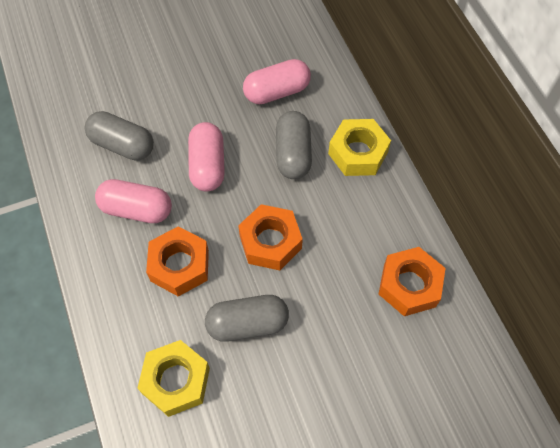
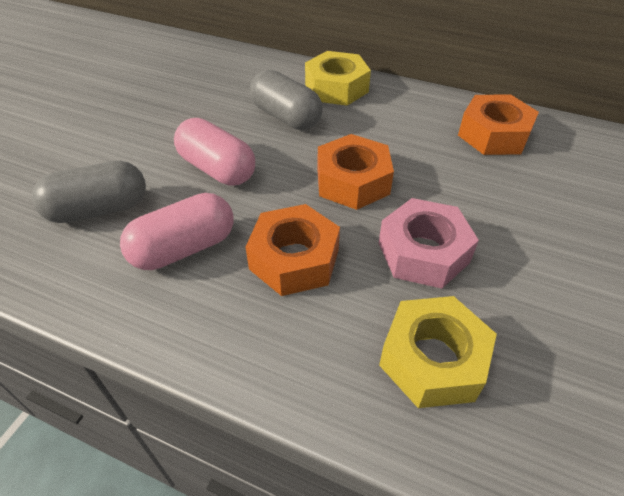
camera: 45 degrees left, 15 degrees down
grey capsule [205,295,289,342] -> pink nut [379,198,479,289]
pink capsule [243,59,311,104] -> none

